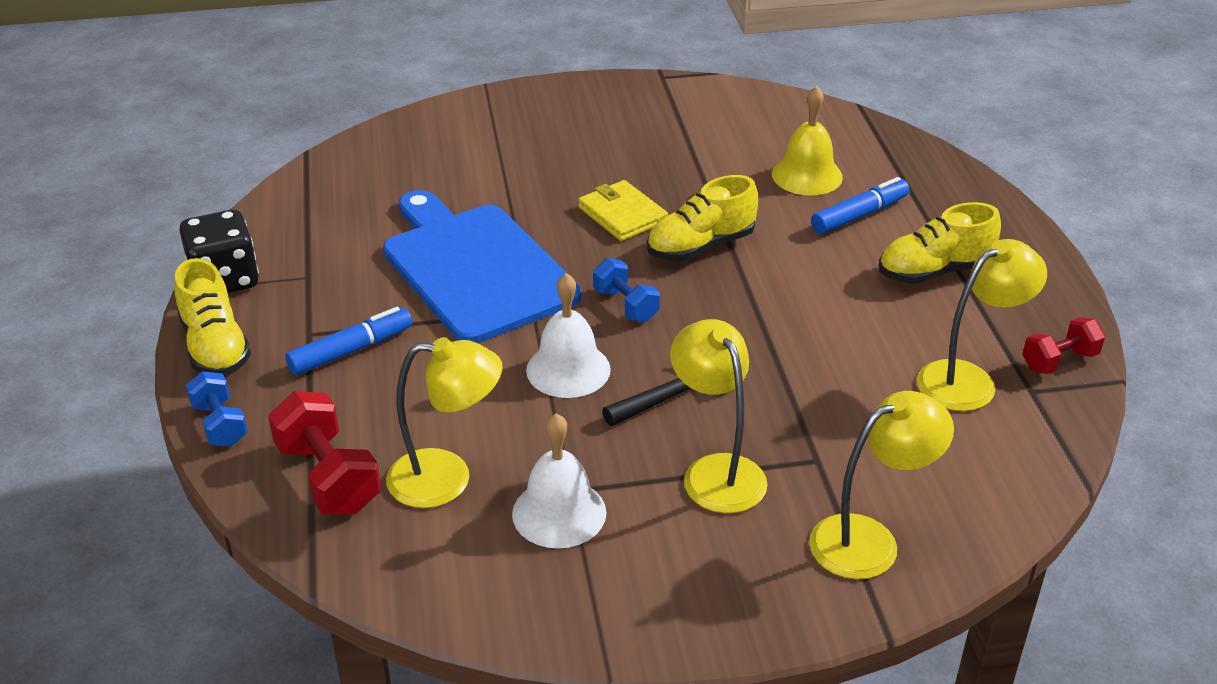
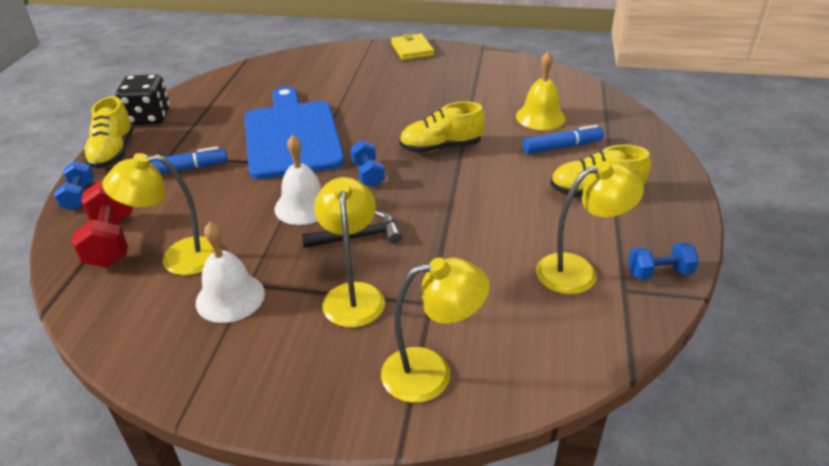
camera: 20 degrees right, 0 degrees up
yellow lamp [386,337,503,508] -> yellow lamp turned 150 degrees clockwise [103,153,214,275]
yellow wallet [578,180,668,241] -> yellow wallet moved to [391,33,434,60]
red dumbbell [1022,317,1105,374] -> blue dumbbell [628,243,699,280]

